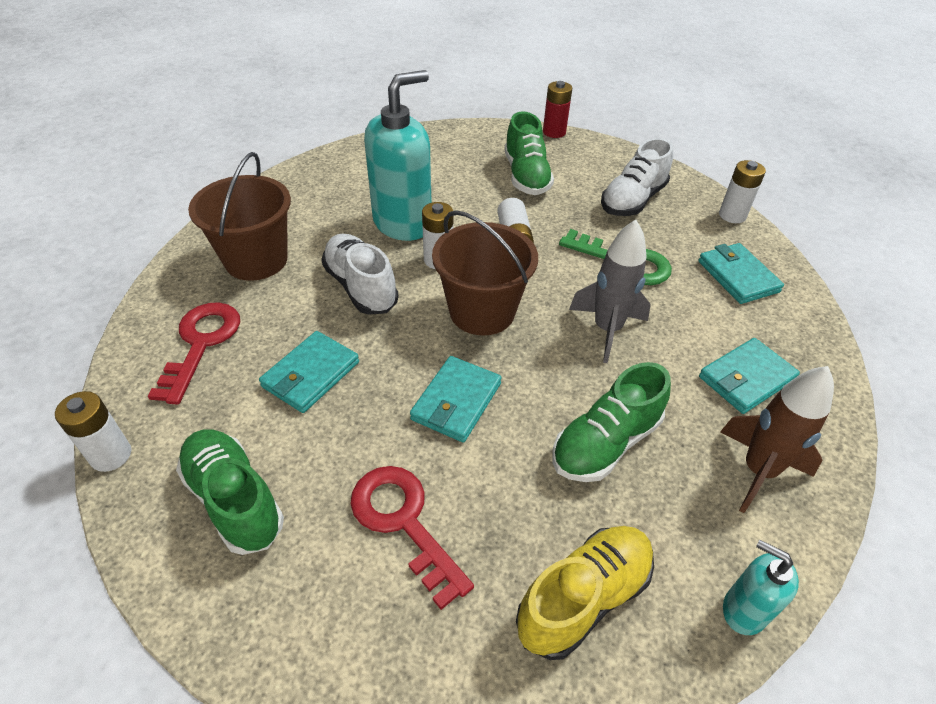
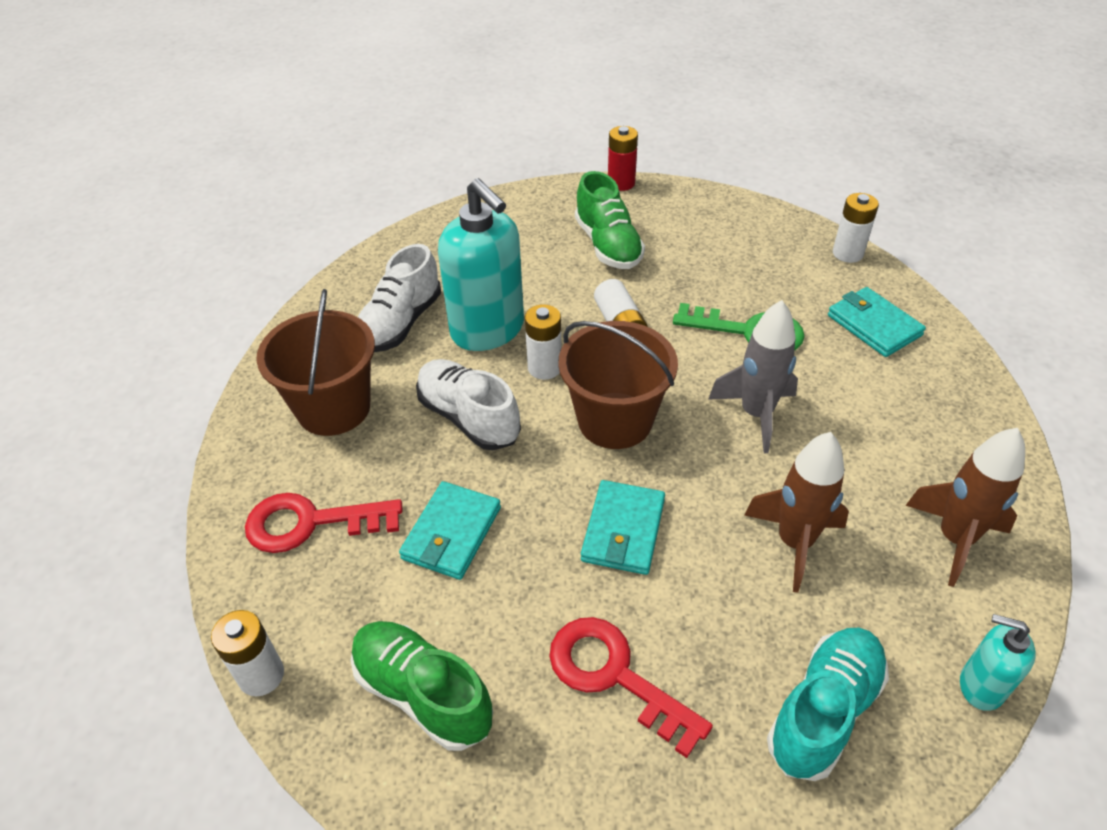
camera: 10 degrees left, 0 degrees up
red key [148,302,240,404] -> red key turned 90 degrees counterclockwise [245,493,402,553]
turquoise soap dispenser [364,70,432,241] -> turquoise soap dispenser turned 105 degrees clockwise [438,178,524,351]
yellow shoe [516,526,654,660] -> turquoise shoe [767,628,889,781]
green shoe [553,362,671,482] -> brown rocket [744,432,849,593]
white shoe [601,138,673,216] -> white shoe moved to [358,244,441,352]
turquoise wallet [699,338,800,414] -> none

